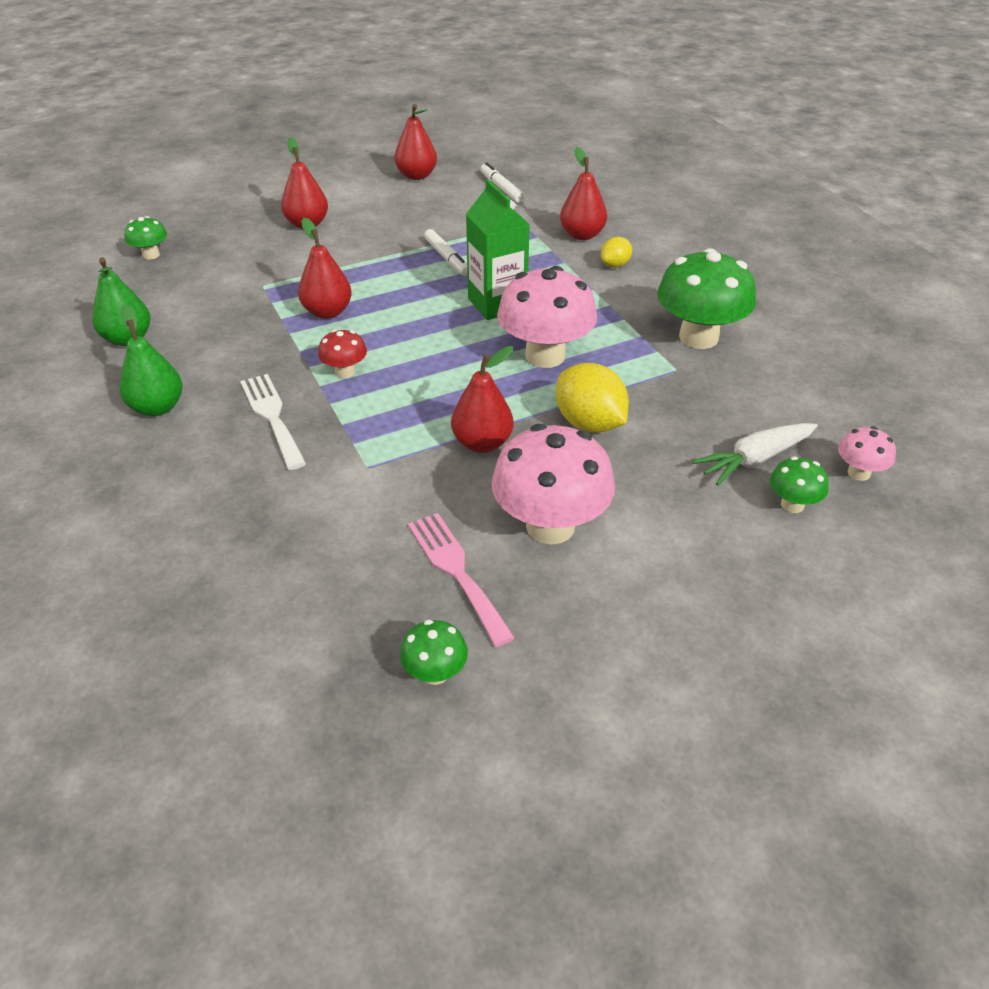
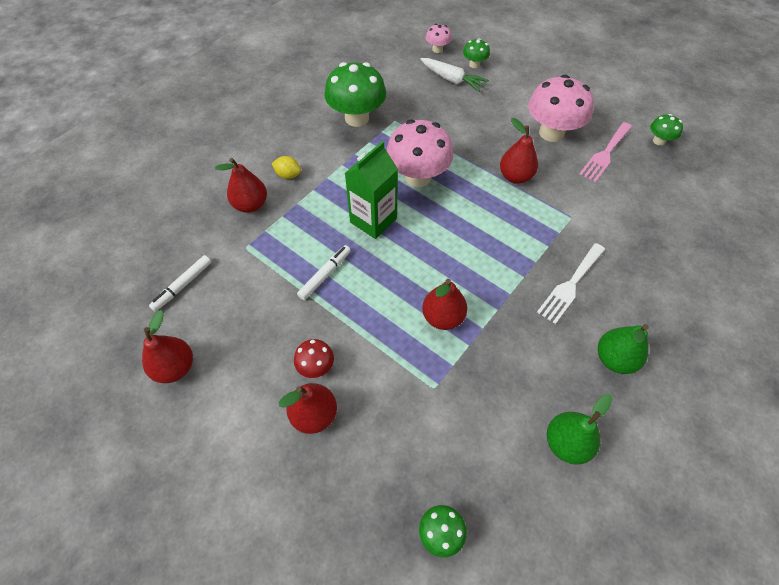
camera: 115 degrees left, 15 degrees up
red mushroom [318,329,367,378] -> red mushroom moved to [294,339,334,378]
yellow lemon [556,363,629,433] -> none

